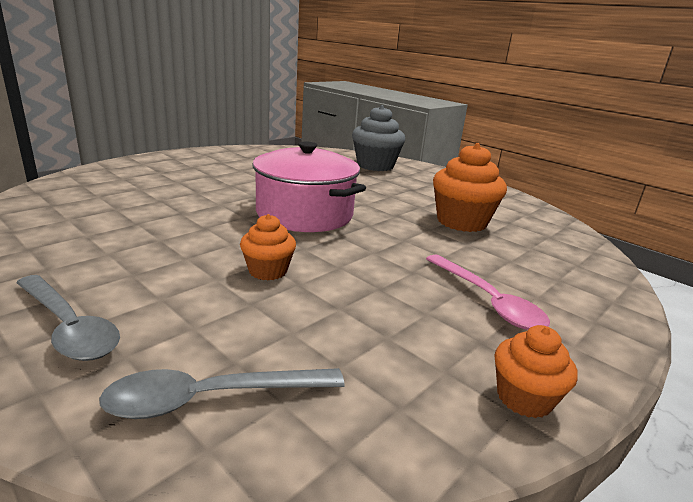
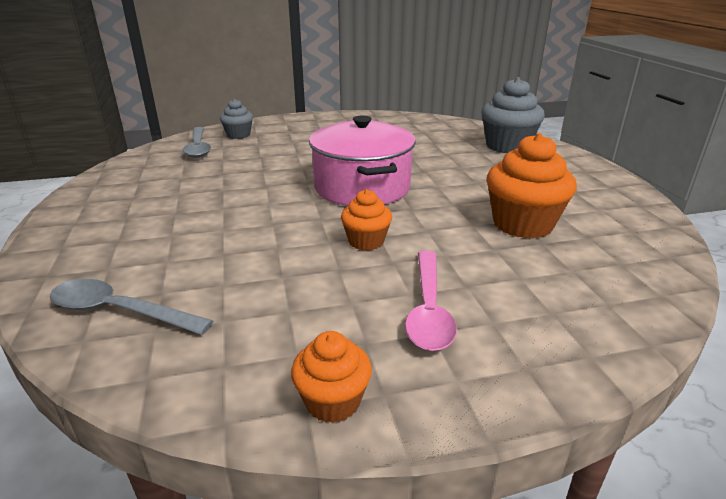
camera: 35 degrees right, 5 degrees up
grey spoon [16,275,120,361] -> grey spoon moved to [183,127,211,158]
orange cupcake [240,214,296,280] -> orange cupcake moved to [341,189,392,251]
none -> grey cupcake [220,99,253,139]

